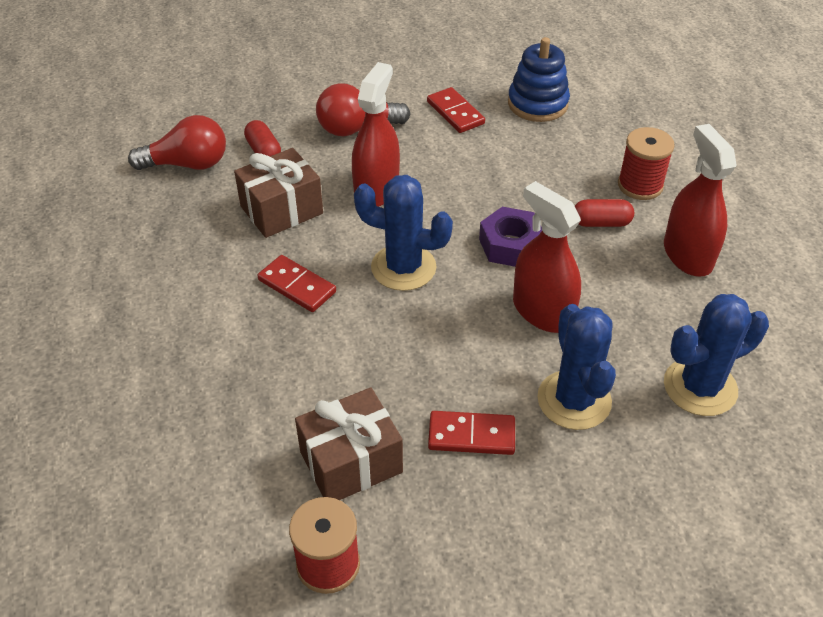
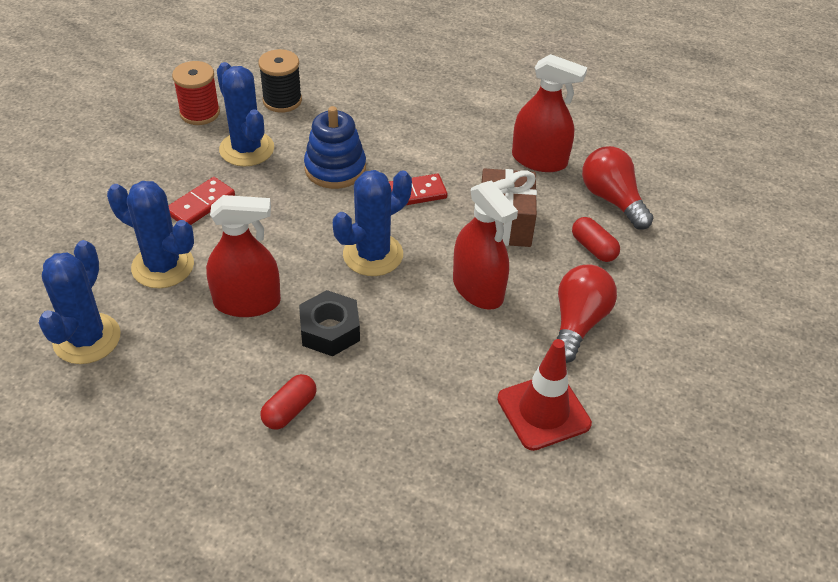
camera: 125 degrees right, 0 degrees up
red light bulb [128,115,226,170] -> red light bulb turned 120 degrees clockwise [582,146,653,229]
red capsule [244,120,281,157] -> red capsule turned 45 degrees clockwise [572,217,620,262]
brown gift [295,387,403,500] -> blue cactus [217,62,274,167]
red domino [427,87,485,133] -> red traffic cone [497,339,592,451]
purple nut [479,207,542,267] -> black nut [299,290,360,356]
blue stacking toy [508,37,570,122] -> blue stacking toy moved to [304,106,366,189]
red spool [618,127,675,200] -> none
red spray bottle [664,124,736,277] -> red spray bottle moved to [512,54,587,172]
none -> black spool [259,49,302,113]

